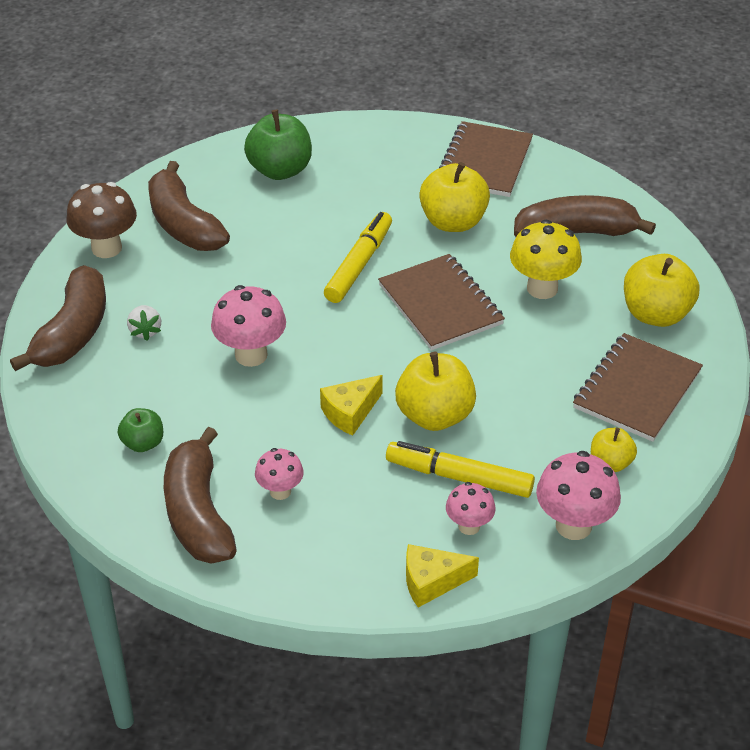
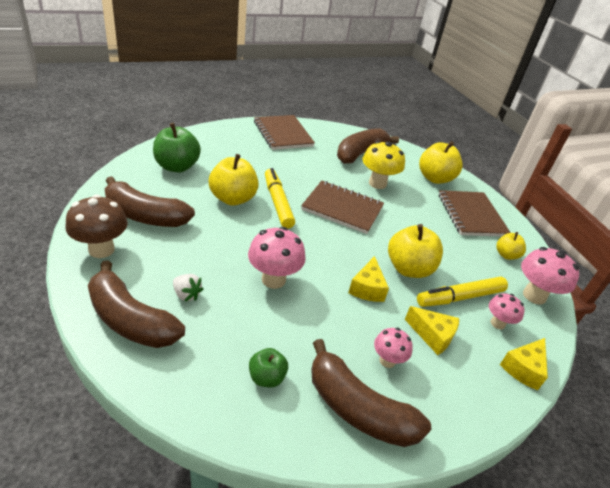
camera: 45 degrees left, 5 degrees down
brown banana [10,265,106,371] -> brown banana turned 150 degrees clockwise [88,260,185,348]
yellow apple [419,162,490,232] -> yellow apple moved to [209,154,259,206]
none -> yellow cheese [405,306,459,355]

